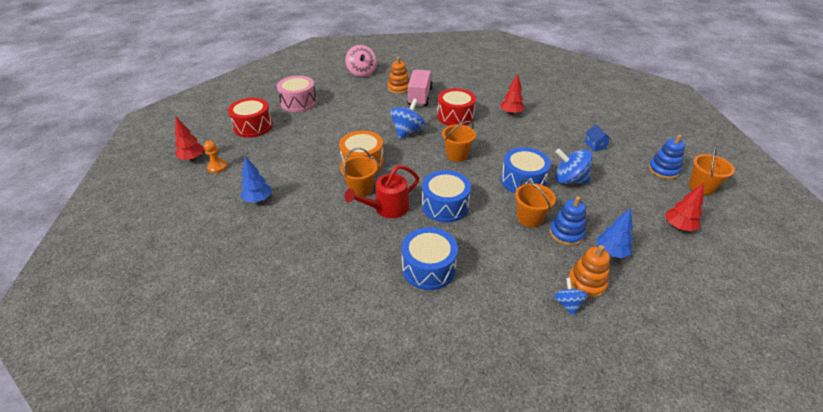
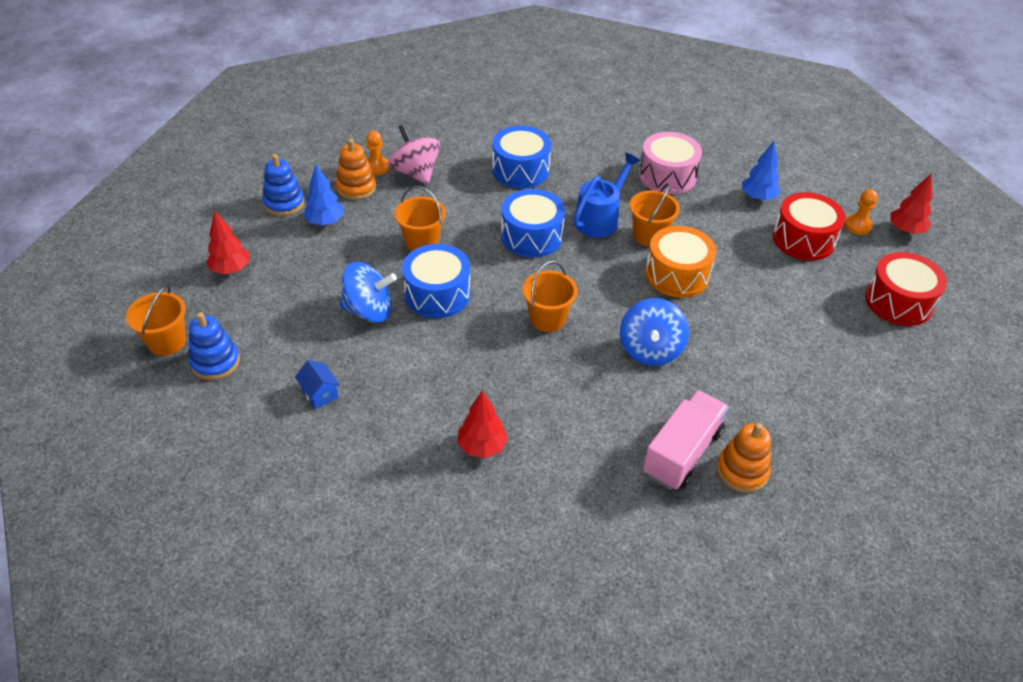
camera: 160 degrees right, 5 degrees up
pink drum [277,76,317,112] -> pink drum moved to [639,132,702,194]
pink spinning top [345,45,377,77] -> pink spinning top moved to [388,124,440,185]
red watering can [345,165,419,218] -> blue watering can [574,153,640,238]
pink truck [407,70,433,107] -> pink truck turned 135 degrees counterclockwise [643,390,729,490]
red drum [437,88,476,126] -> red drum moved to [773,192,845,261]
blue stacking toy [550,196,586,246] -> blue stacking toy moved to [262,154,305,216]
blue spinning top [554,278,588,316] -> orange pawn [366,131,390,175]

